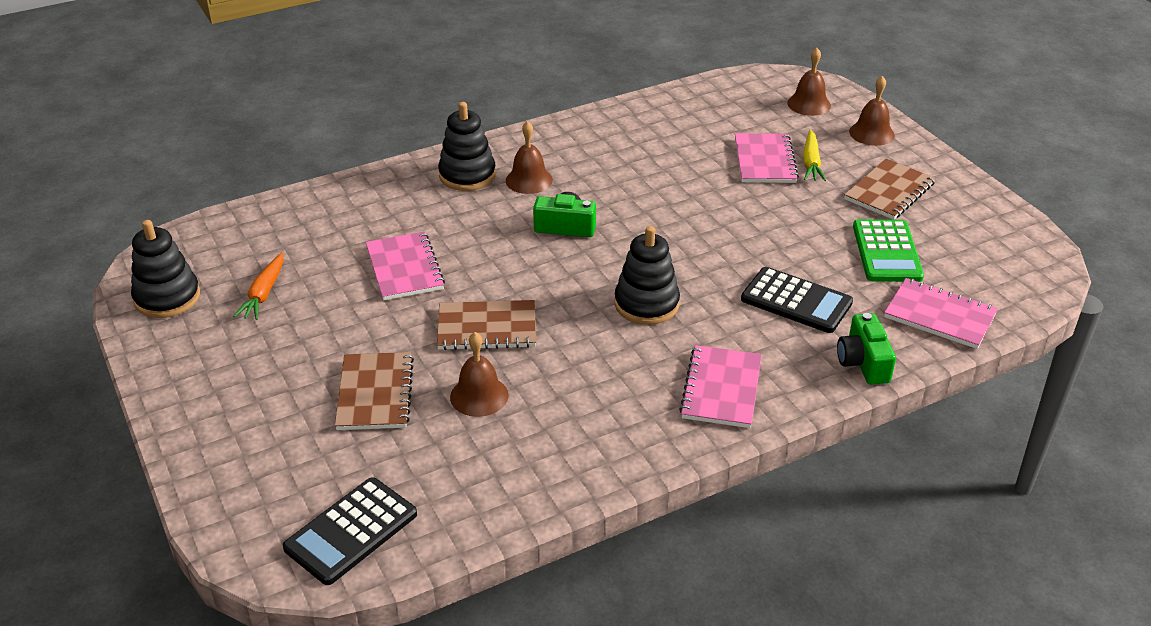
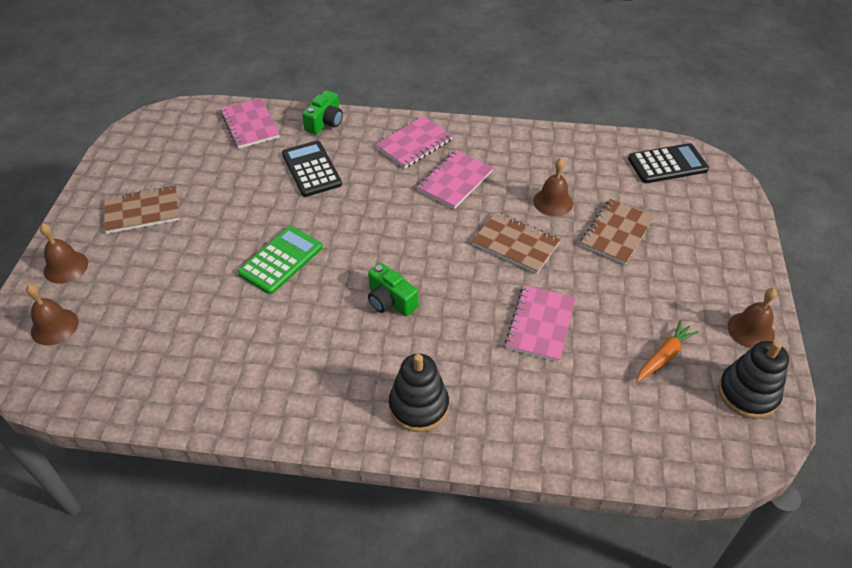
camera: 145 degrees left, 10 degrees up
brown bell [506,121,553,194] -> brown bell moved to [727,288,777,349]
black stacking toy [614,226,680,325] -> none
pink notebook [735,133,799,183] -> pink notebook moved to [417,150,493,209]
yellow carrot [803,130,826,181] -> none
green calculator [853,219,924,282] -> green calculator moved to [238,226,323,294]

